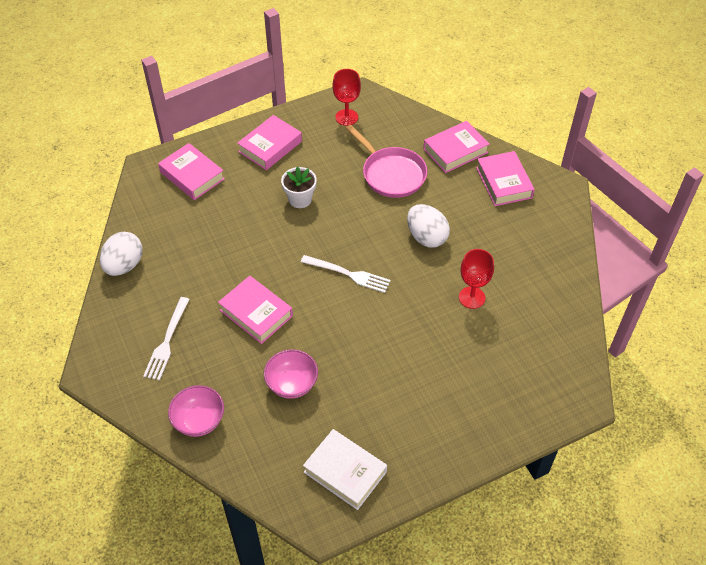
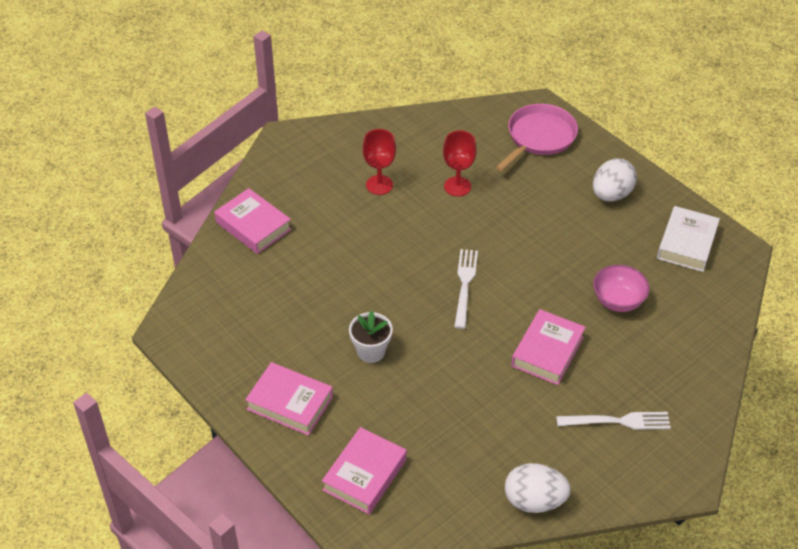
camera: 105 degrees left, 5 degrees down
pink bowl [168,385,224,437] -> none
red goblet [333,69,361,126] -> red goblet moved to [363,129,396,195]
pink pan [346,125,427,198] -> pink pan moved to [496,104,578,172]
white egg [407,204,450,247] -> white egg moved to [593,158,637,202]
pink book [476,151,535,206] -> none

